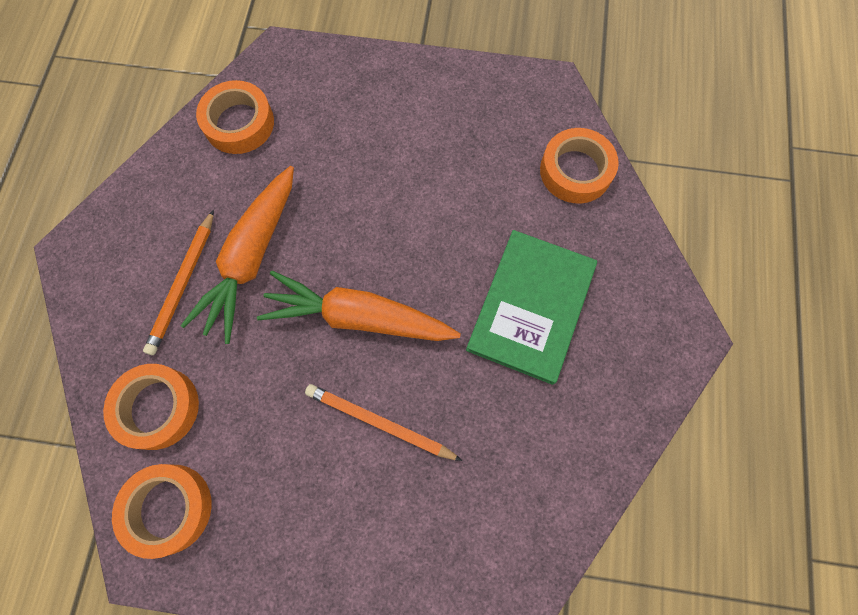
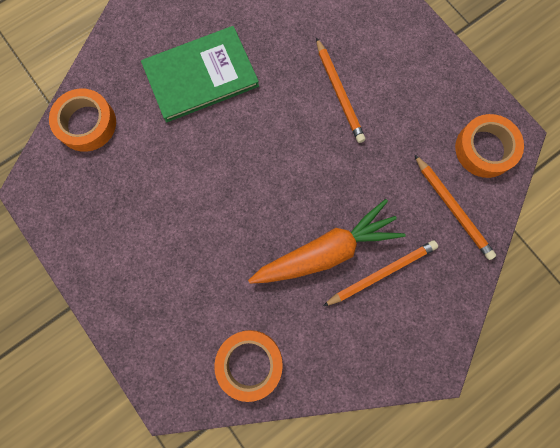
camera: 135 degrees left, 5 degrees up
orange tape [103,364,199,450] -> orange pencil [414,154,496,260]
orange carrot [257,271,461,341] -> none

